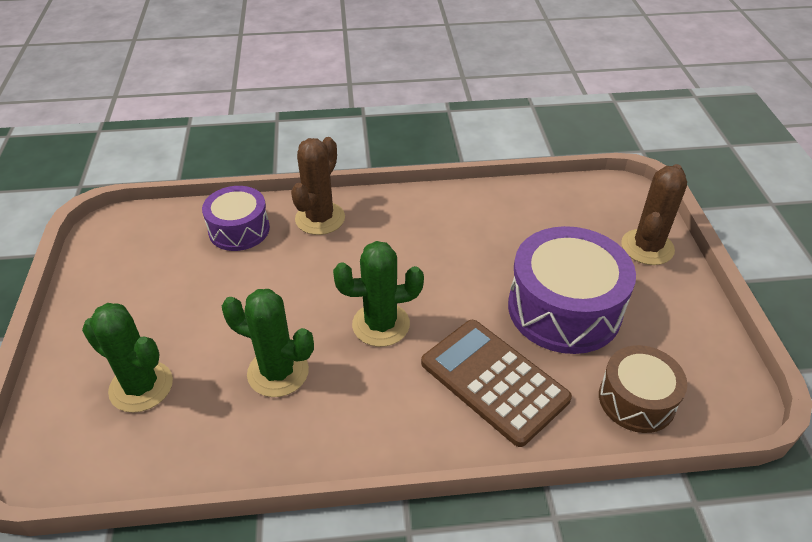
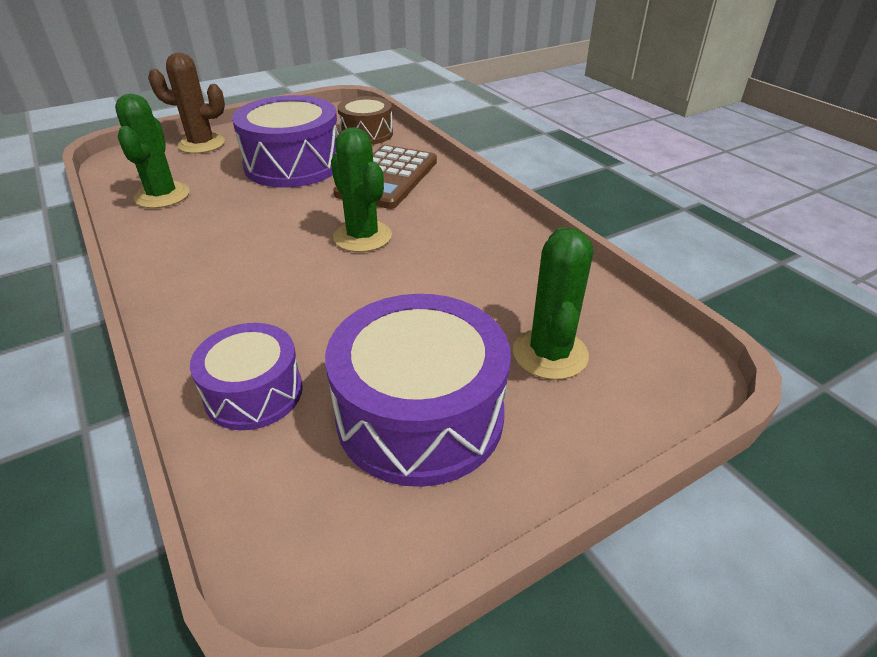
camera: 115 degrees left, 5 degrees down
green cactus [222,289,314,397] -> green cactus moved to [115,94,190,208]
brown cactus [291,137,345,235] -> none
none -> purple drum [325,294,511,487]

